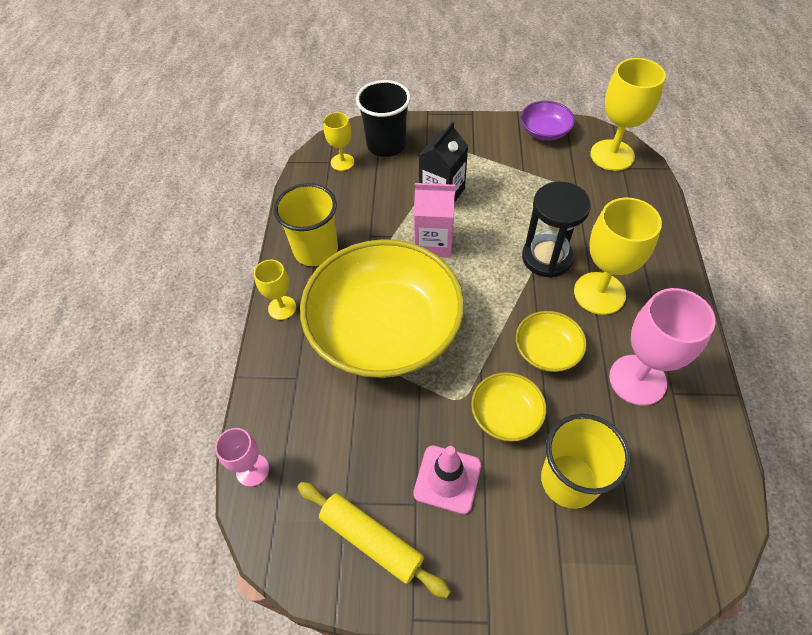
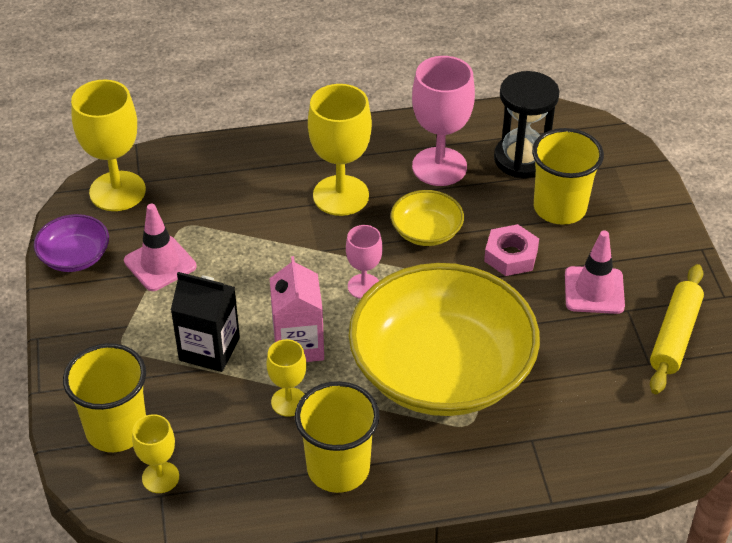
camera: 105 degrees left, 10 degrees down
pink goblet [215,428,269,487] -> pink goblet moved to [346,225,383,299]
yellow goblet [254,260,296,320] -> yellow goblet moved to [267,339,306,417]
black cup [356,80,411,157] -> yellow cup [63,343,146,452]
yellow bowl [471,372,546,442] -> pink nut [484,224,539,276]
black hourglass [522,182,591,278] -> black hourglass moved to [494,71,560,178]
none -> pink traffic cone [124,204,197,291]

